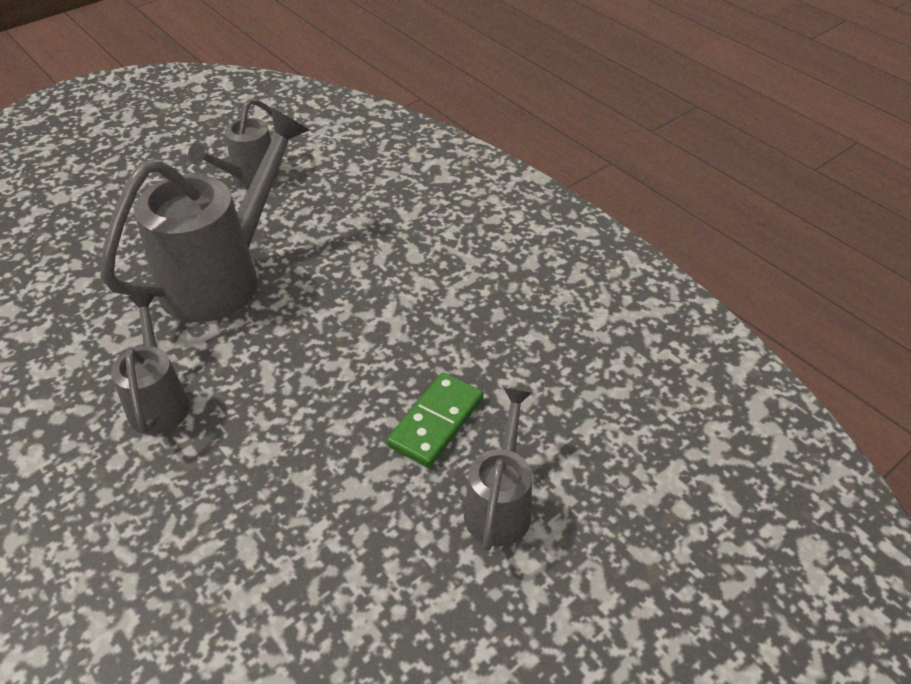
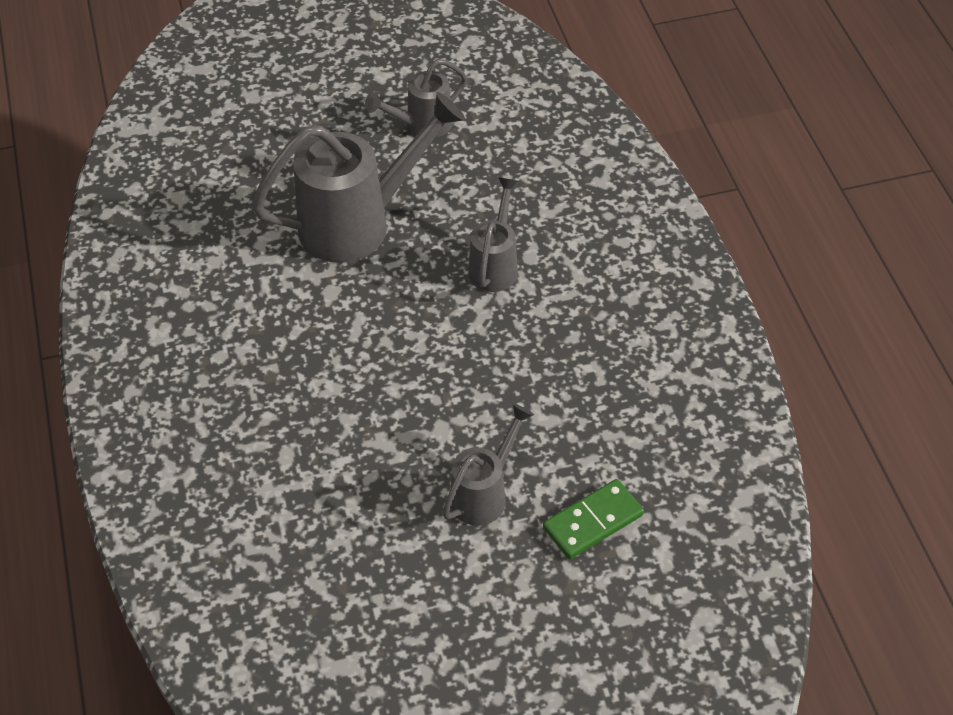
camera: 25 degrees right, 5 degrees up
grey watering can [111,294,190,435] -> grey watering can moved to [468,178,519,292]
green domino [387,373,483,467] -> green domino moved to [543,479,644,559]

